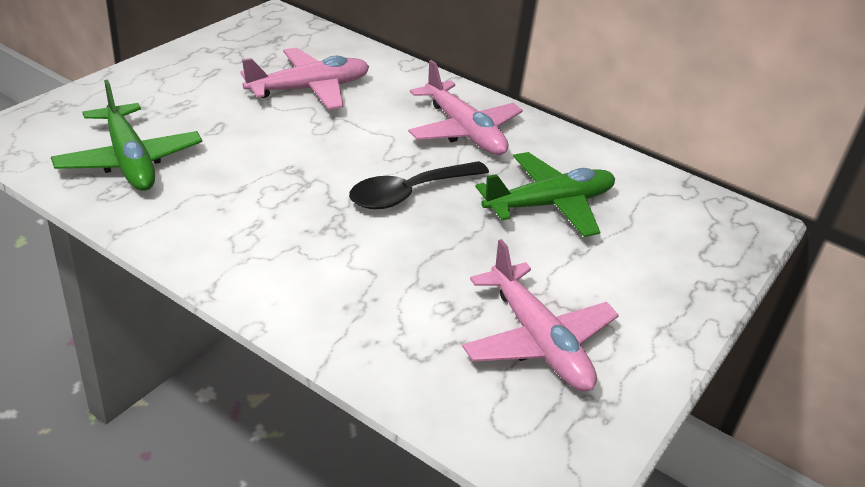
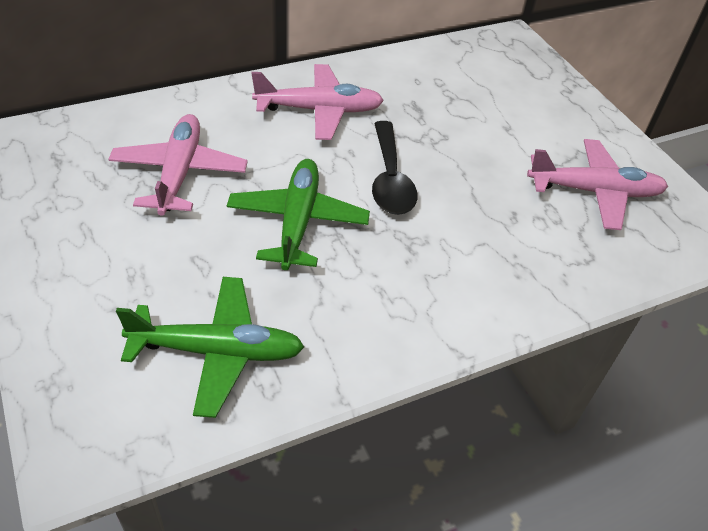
camera: 60 degrees left, 10 degrees up
green plane [476,152,615,237] -> green plane moved to [227,159,370,270]

